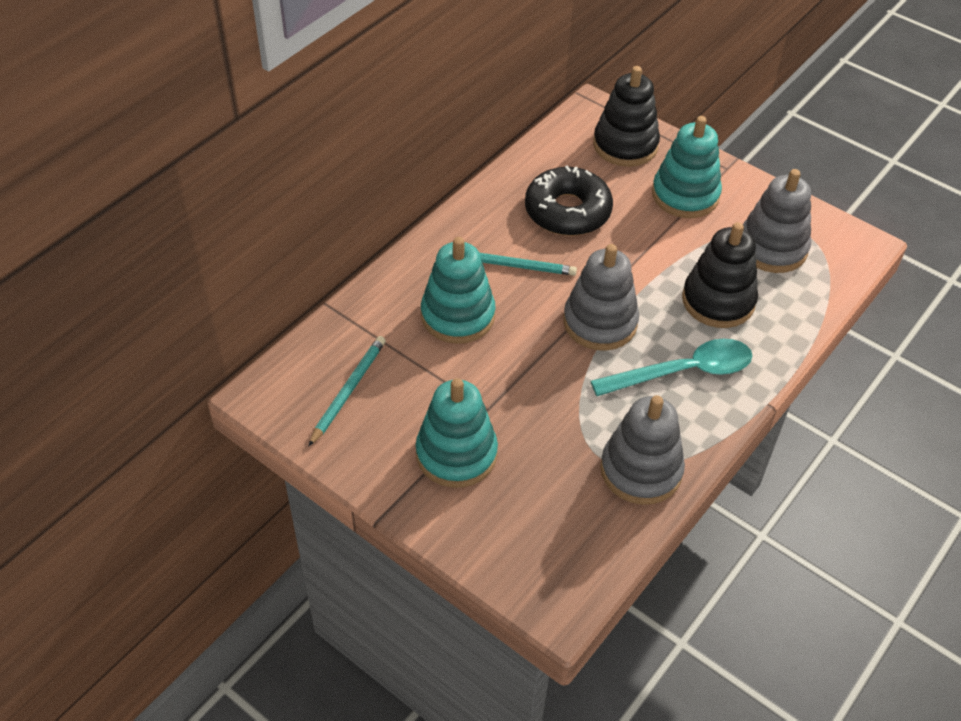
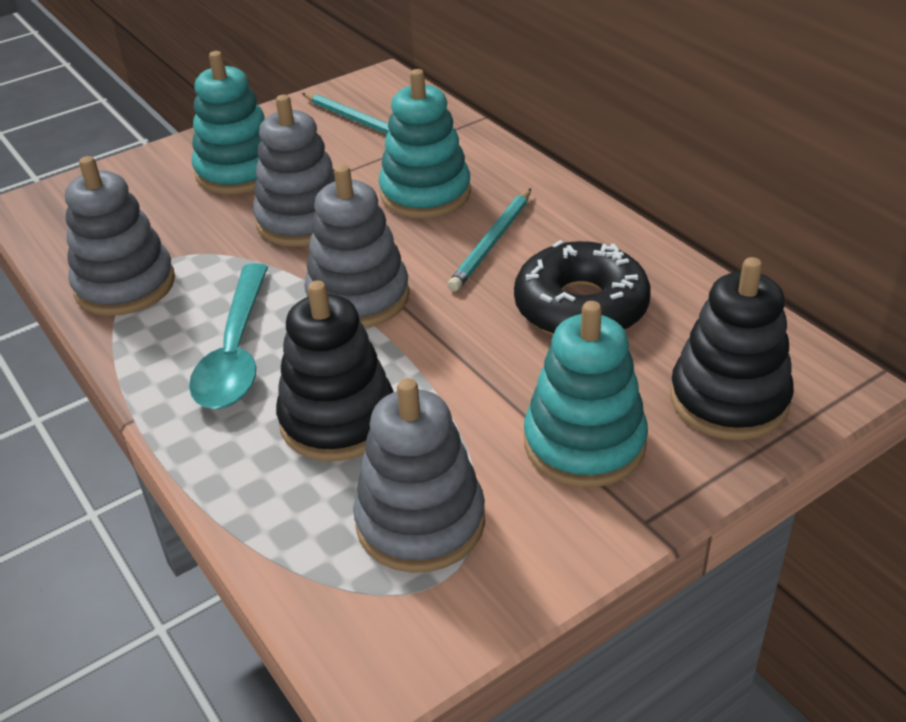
camera: 110 degrees right, 10 degrees down
none -> grey stacking toy [253,95,335,246]

